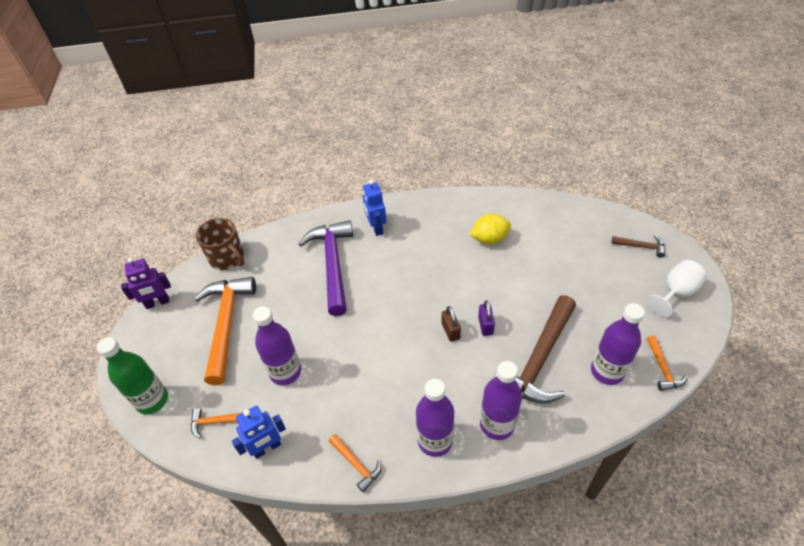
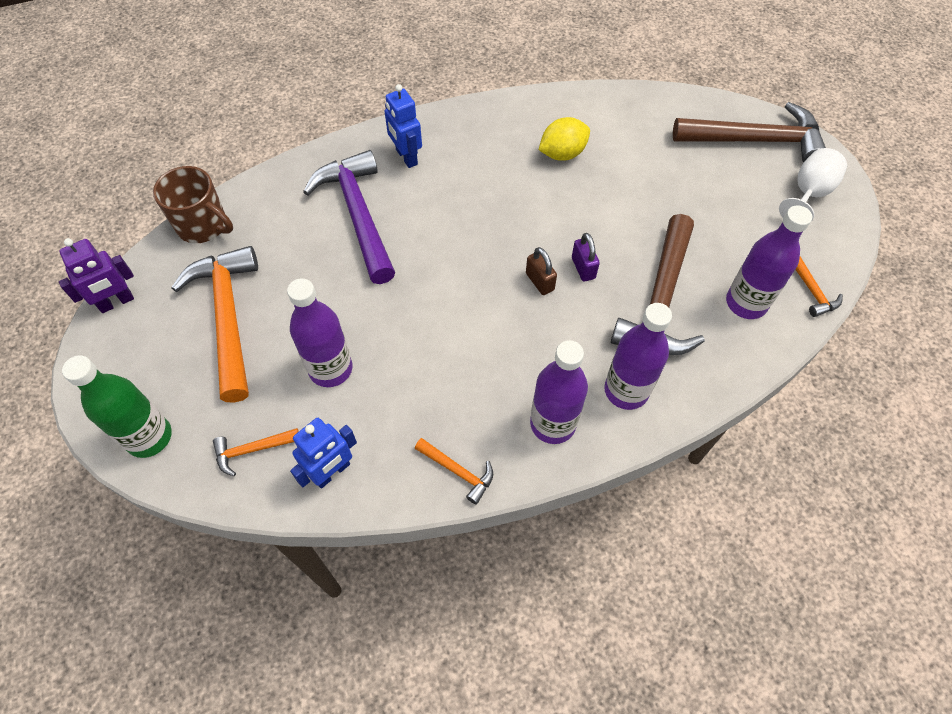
camera: 15 degrees left, 10 degrees up
brown hammer [611,235,665,258] -> brown hammer [673,102,826,162], size x2.20

